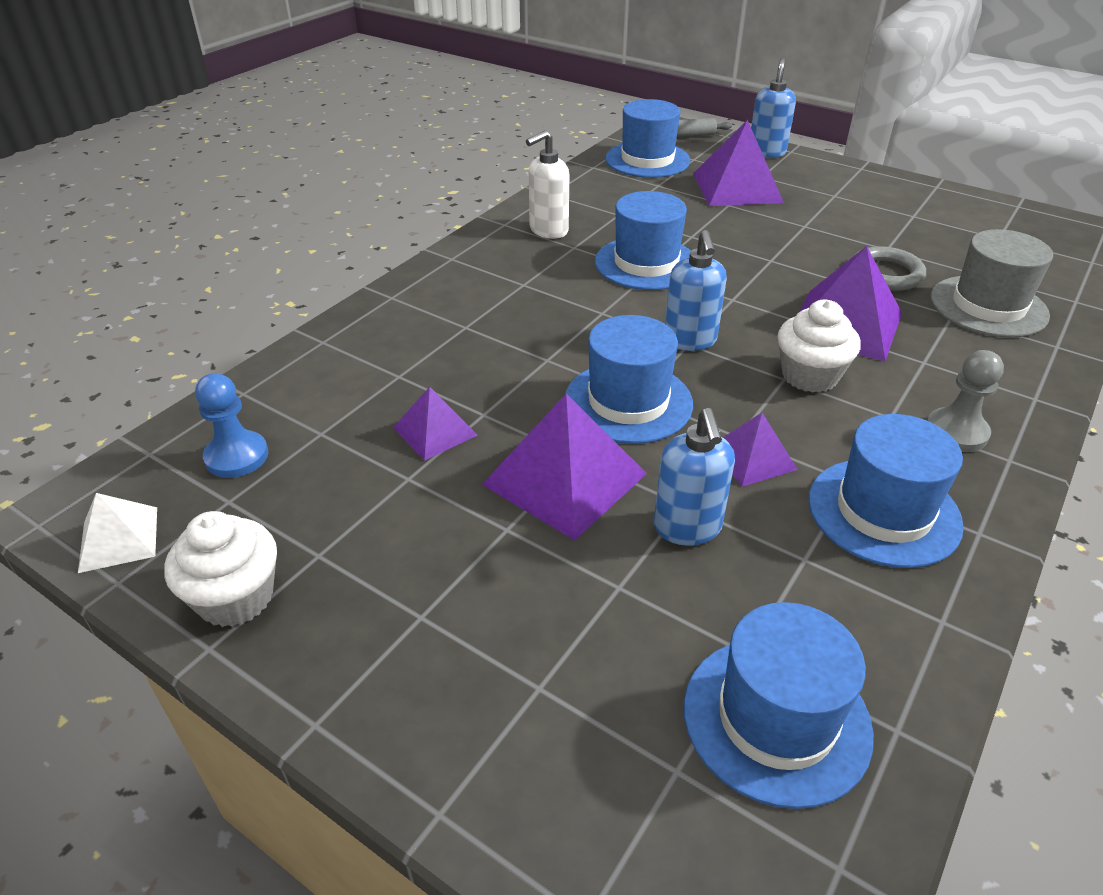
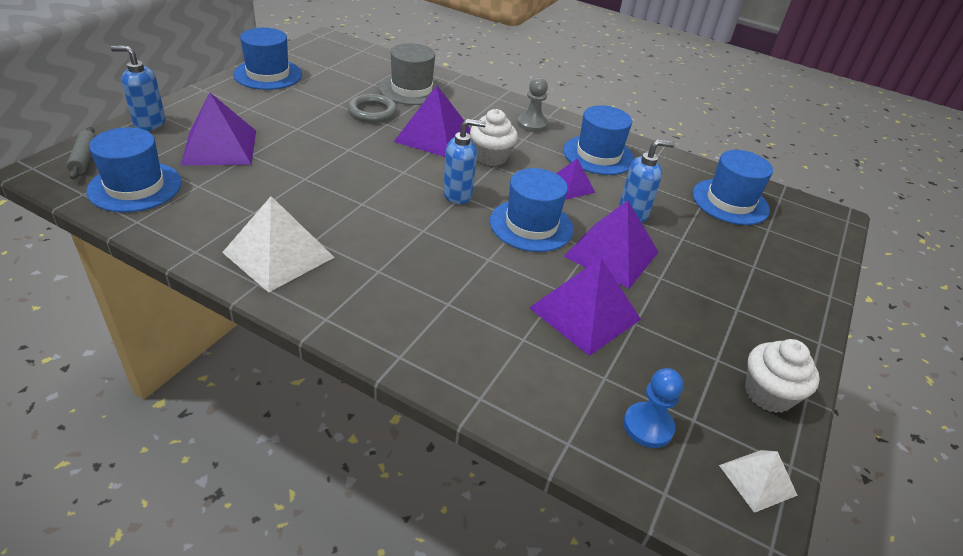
camera: 100 degrees left, 0 degrees up
purple pyramid [393,387,478,461] -> purple pyramid [529,258,641,356], size x1.79
white soap dispenser [526,130,569,239] -> white pyramid [222,196,335,293]
blue hat [595,191,691,290] -> blue hat moved to [233,28,302,90]

